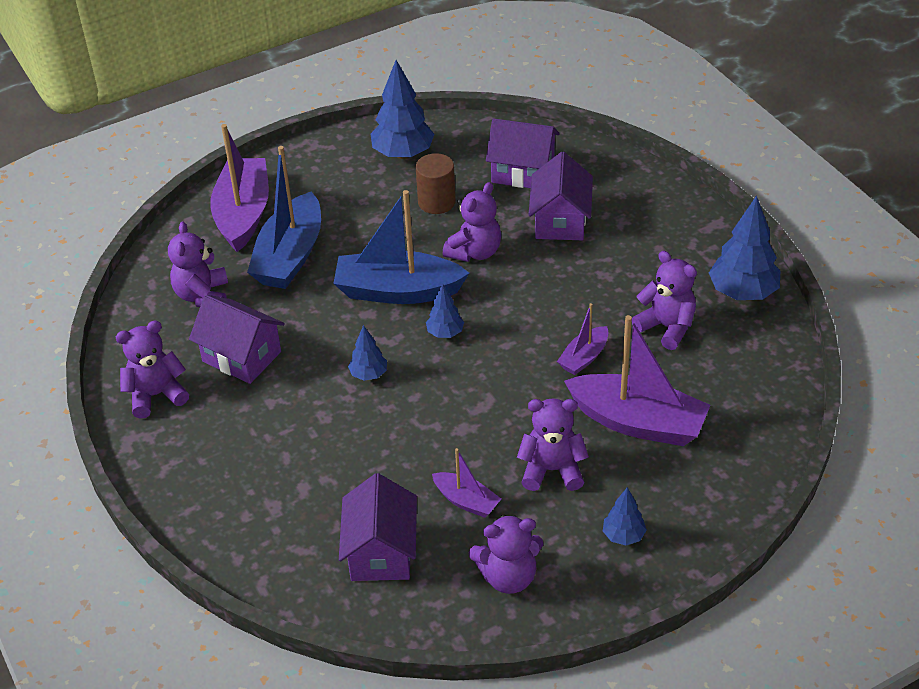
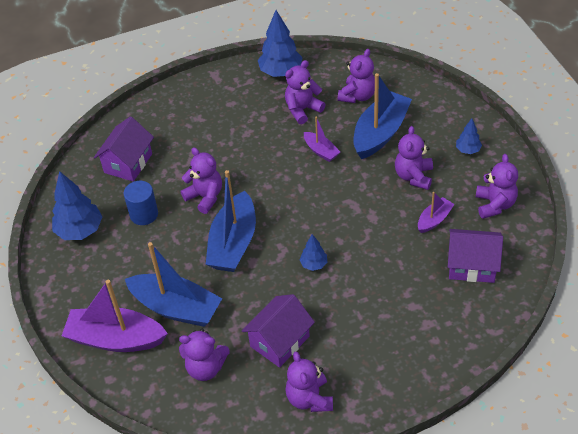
camera: 80 degrees left, 5 degrees up
brown cylinder [416,153,456,214] -> blue cylinder [124,181,158,225]
blue tree [426,284,464,338] -> none
purple house [528,152,593,240] -> none
purple boat [564,315,711,446] -> blue boat [353,73,412,159]
none -> purple teddy bear [338,49,375,103]

